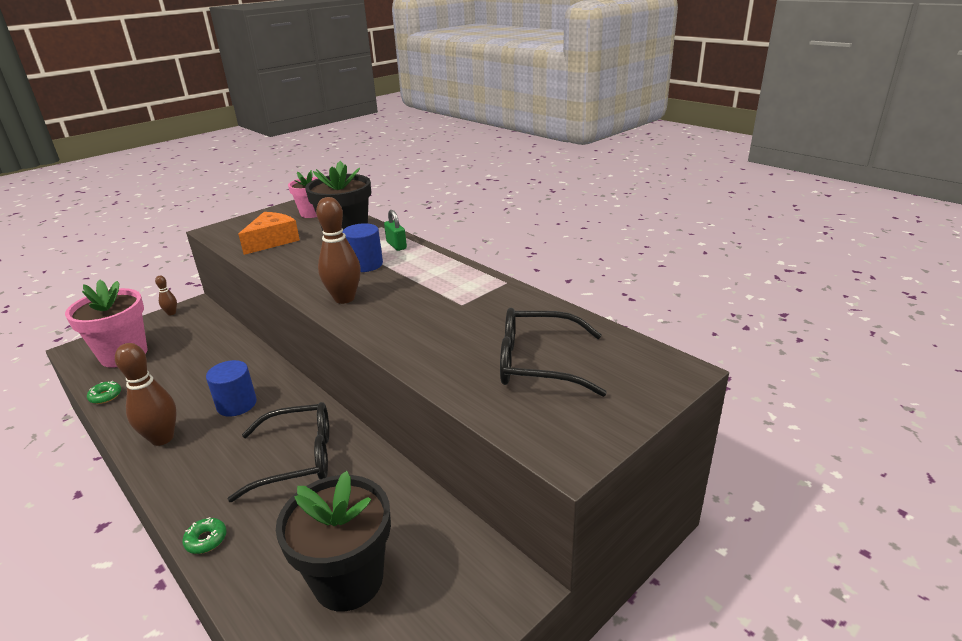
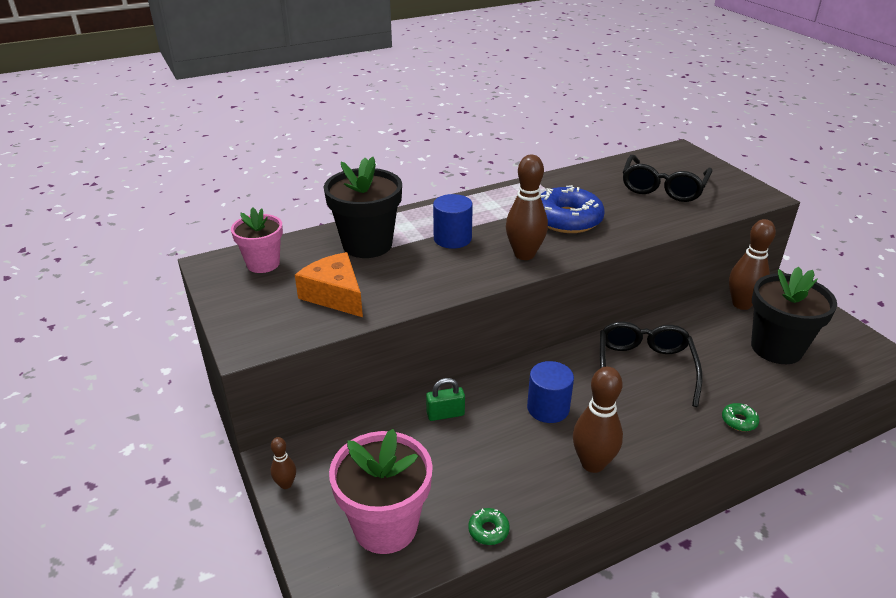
camera: 75 degrees left, 5 degrees up
green padlock [384,210,407,251] -> green padlock moved to [426,378,465,421]
none -> blue donut [541,185,605,233]
none -> brown bowling pin [729,219,776,310]

